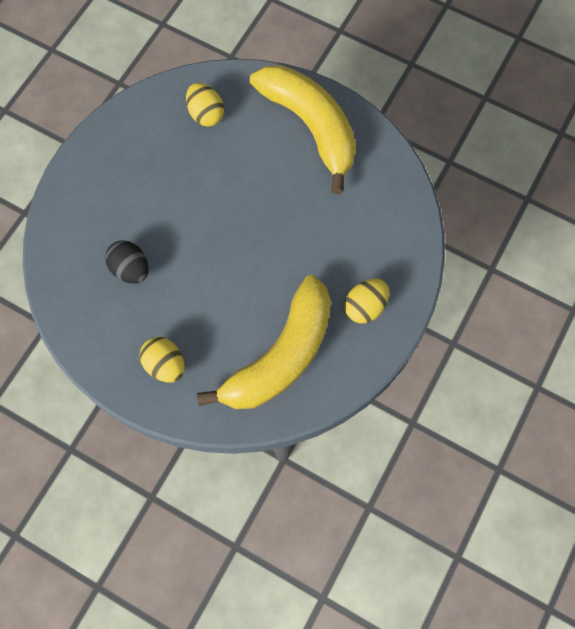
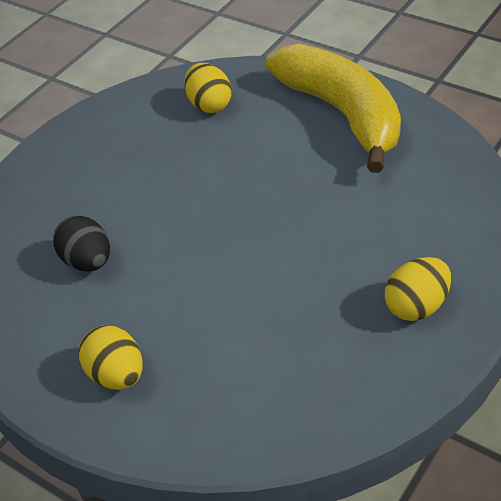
camera: 10 degrees right, 25 degrees down
yellow banana [197,275,331,409] -> none

